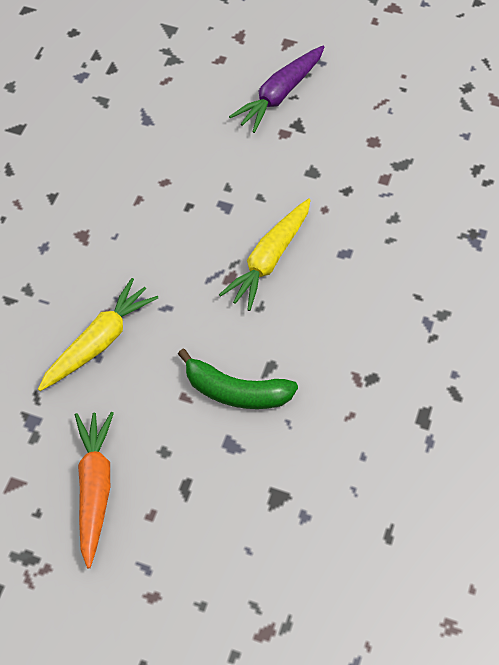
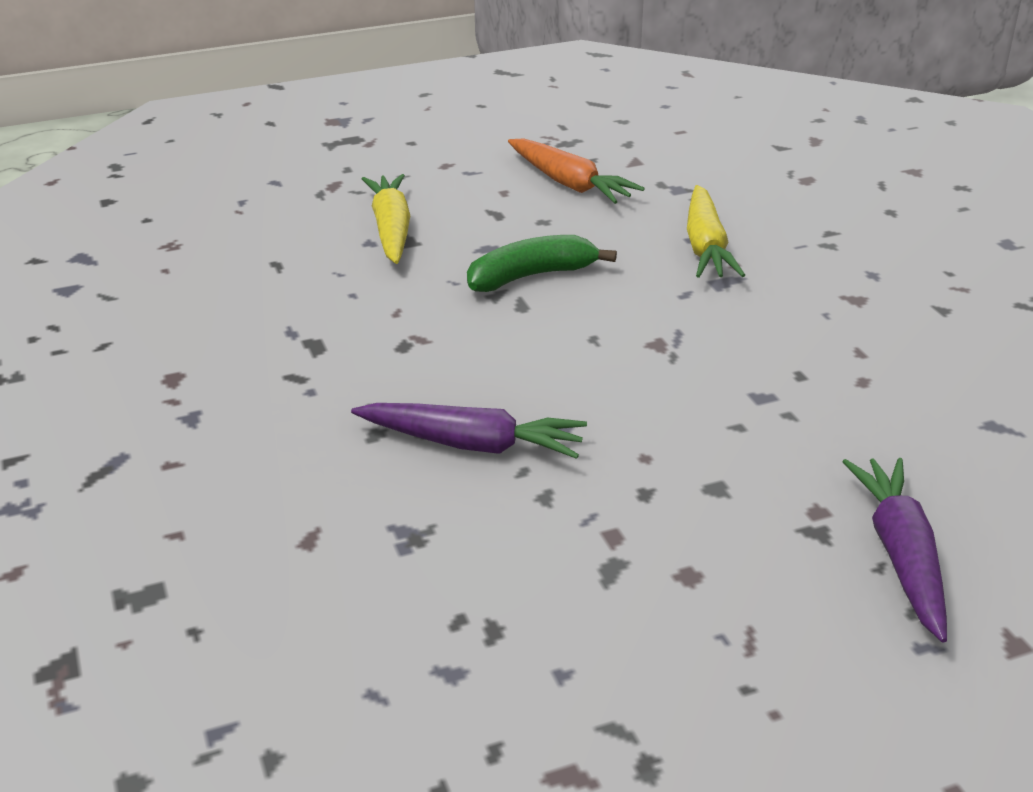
camera: 140 degrees right, 25 degrees down
yellow carrot [219,198,311,311] -> yellow carrot moved to [362,174,410,264]
none -> purple carrot [351,403,587,459]

